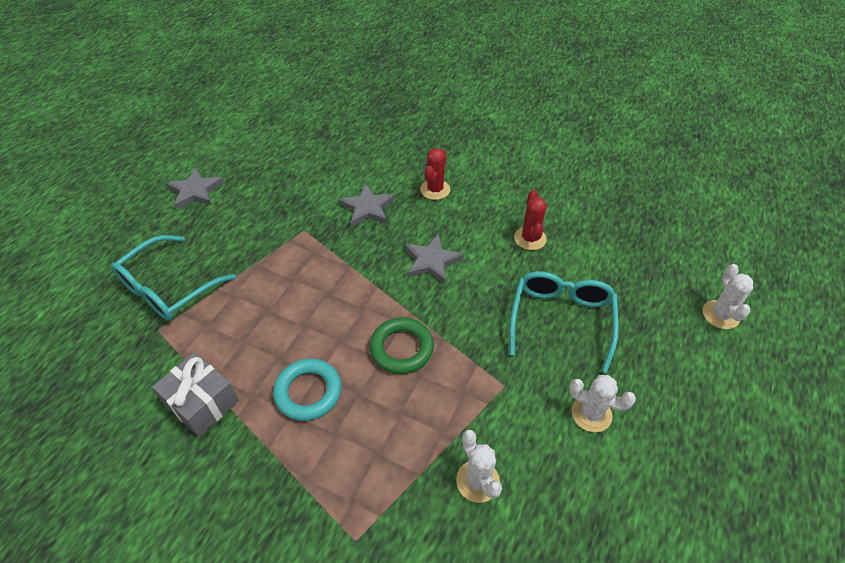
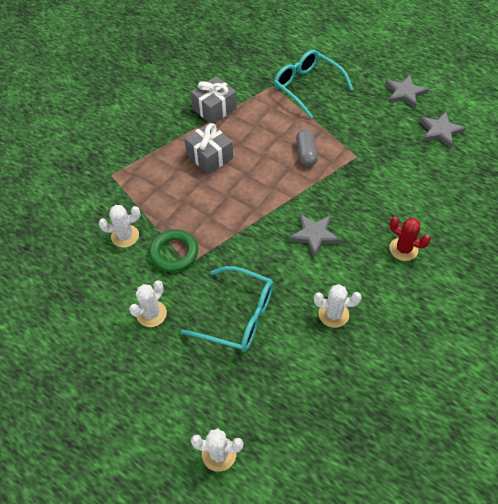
camera: 100 degrees right, 5 degrees up
turquoise ring [273,359,342,421] -> grey gift [184,122,233,174]
grey star [339,183,395,227] -> grey star moved to [419,112,466,148]
green ring [369,317,434,374] -> green ring moved to [149,229,198,272]
red cactus [514,190,547,250] -> white cactus [314,284,362,328]
none -> grey capsule [296,129,318,167]

